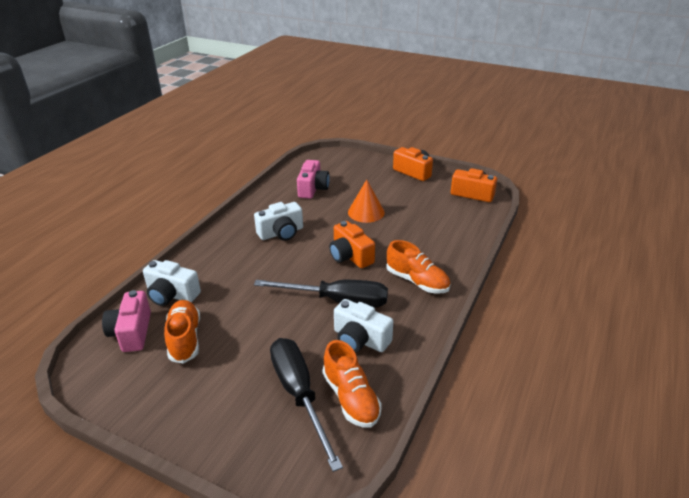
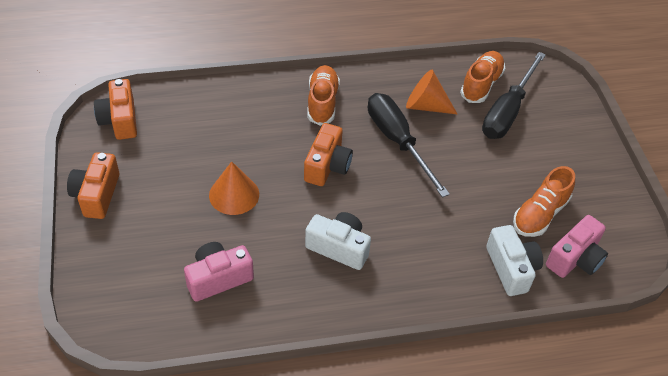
camera: 130 degrees left, 15 degrees up
white camera [334,299,393,353] -> orange cone [406,70,457,114]

